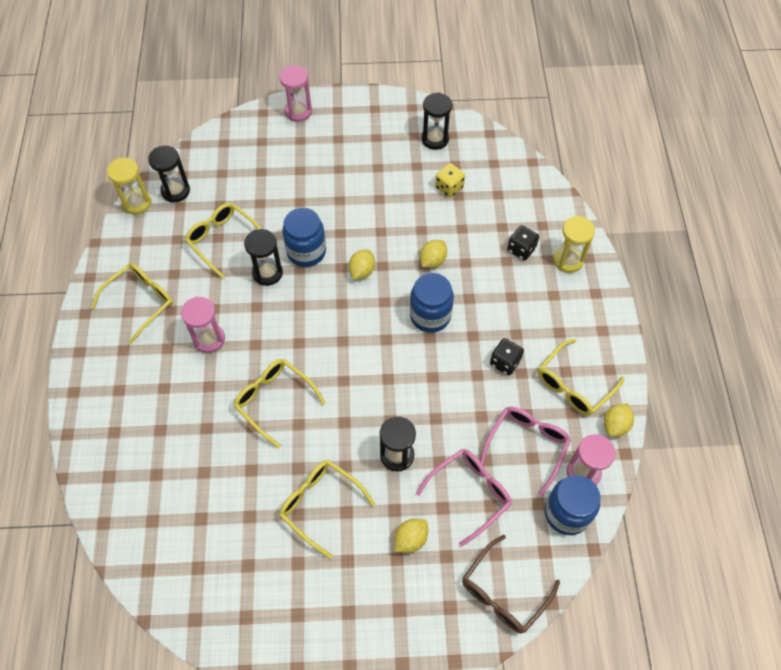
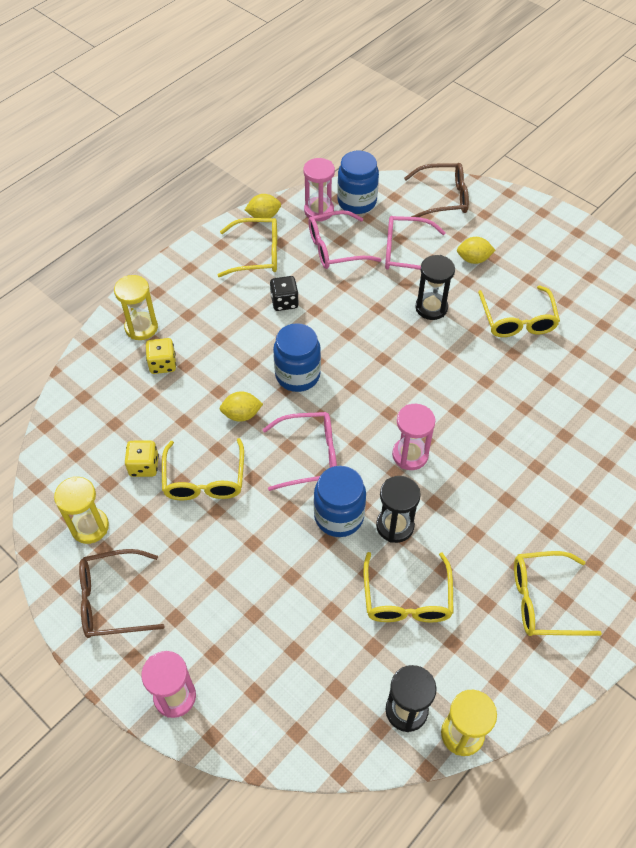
camera: 135 degrees left, 5 degrees down
pink hourglass [181,297,225,353] -> pink hourglass moved to [392,404,436,470]
yellow glasses [233,359,326,448] -> yellow glasses moved to [162,438,244,500]
yellow lemon [349,250,375,280] -> pink glasses [262,412,337,491]
black hourglass [421,92,452,150] -> yellow hourglass [54,476,109,544]
black dice [507,225,539,261] -> yellow dice [146,338,176,374]
none -> brown glasses [79,549,165,638]

